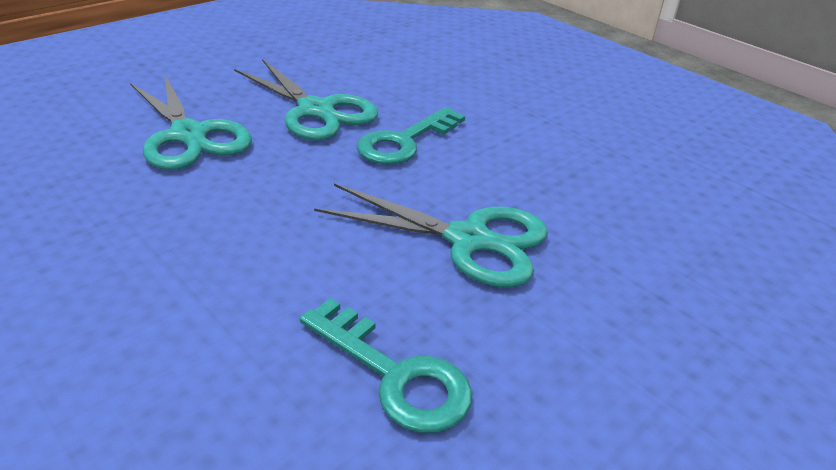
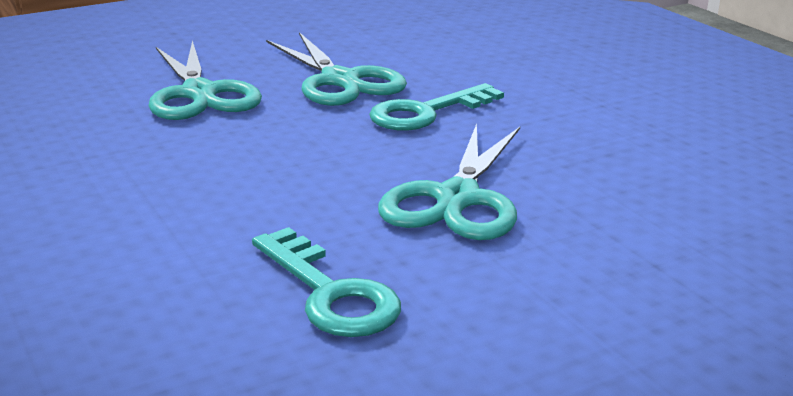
camera: 15 degrees right, 10 degrees down
turquoise scissors [314,184,548,288] -> turquoise scissors turned 75 degrees clockwise [378,124,520,240]

